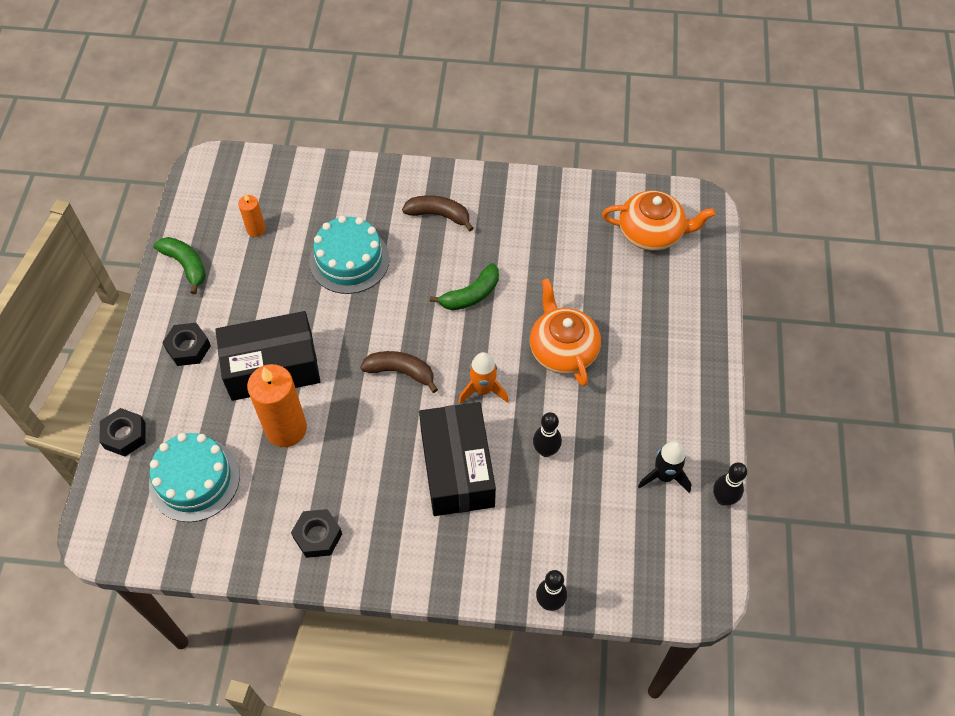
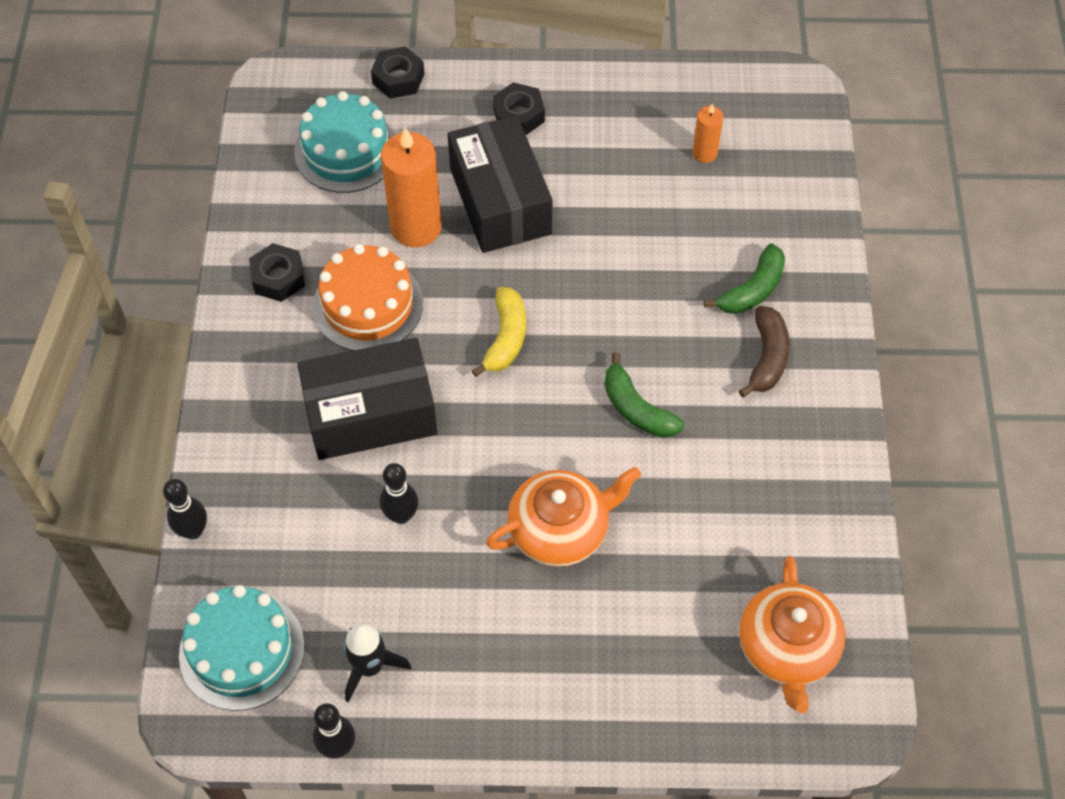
camera: 85 degrees right, 0 degrees up
green banana [154,237,206,294] -> green banana moved to [704,243,785,314]
turquoise cake [309,216,390,294] -> turquoise cake moved to [179,585,305,711]
brown banana [360,351,438,393] -> yellow banana [472,287,526,377]
orange rocket [458,352,509,404] -> none
none -> orange cake [313,244,423,351]

